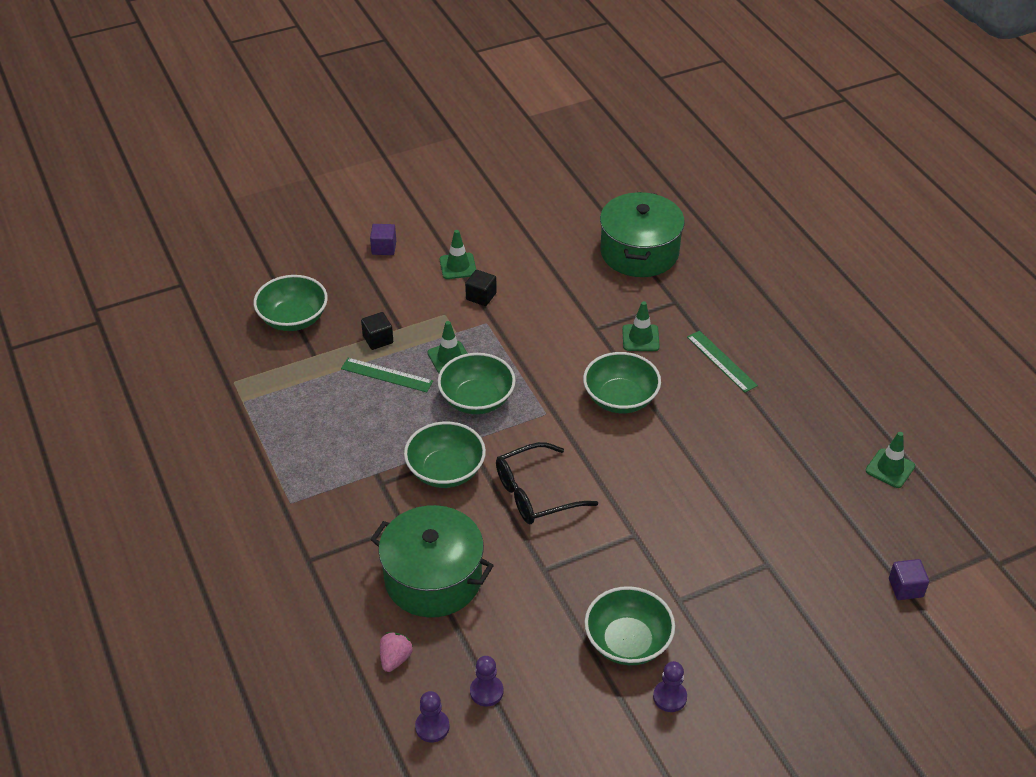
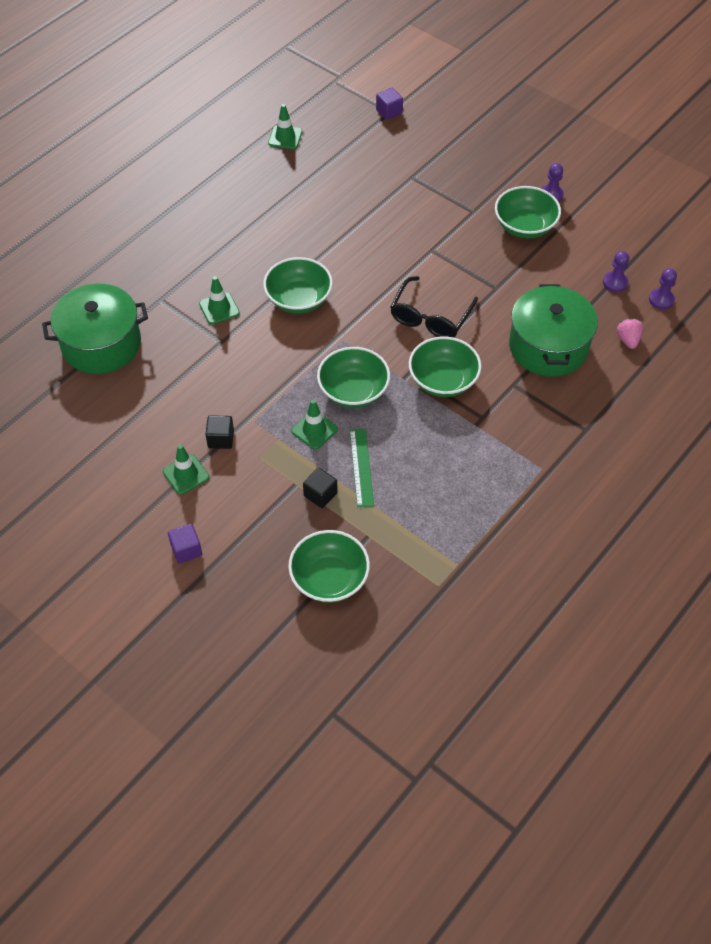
camera: 115 degrees left, 10 degrees up
pink strawberry [380,632,413,672] -> pink strawberry turned 90 degrees clockwise [616,318,644,349]
black glasses [496,442,598,524] -> black glasses turned 75 degrees clockwise [390,276,478,337]
green ruler [687,331,758,393] -> none

